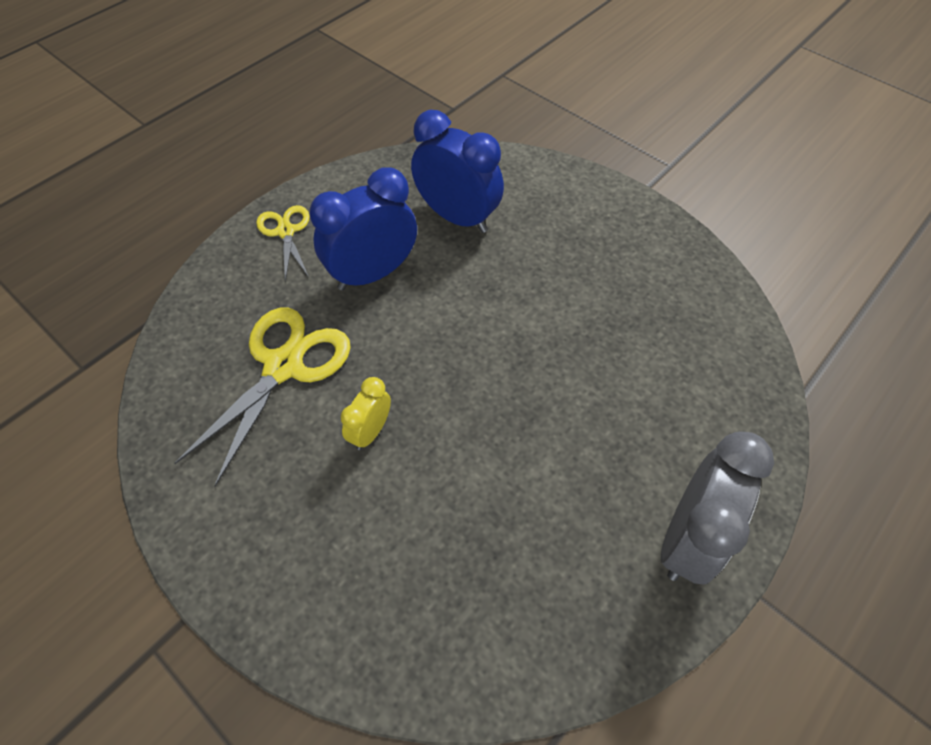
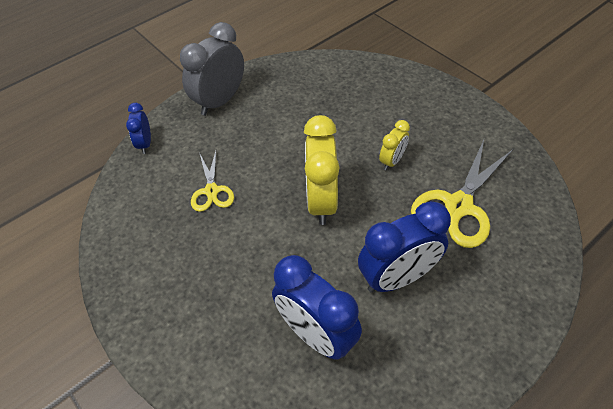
camera: 170 degrees left, 5 degrees down
yellow scissors [256,205,310,282] -> yellow scissors moved to [191,151,234,212]
none -> blue clock [126,103,151,154]
none -> yellow clock [304,115,340,225]

